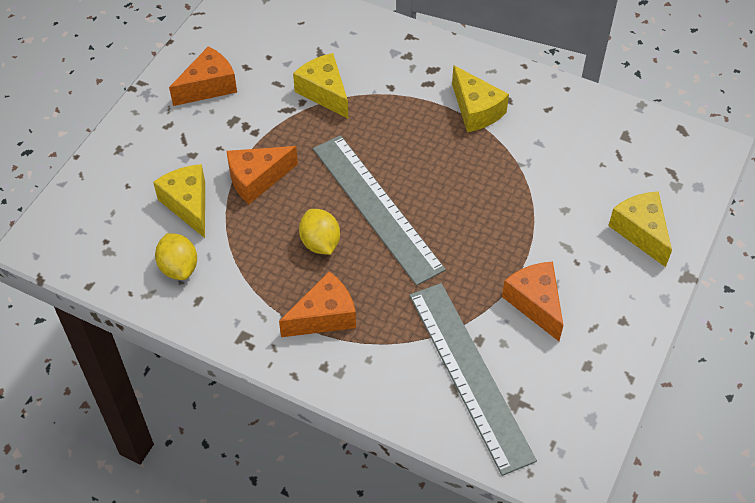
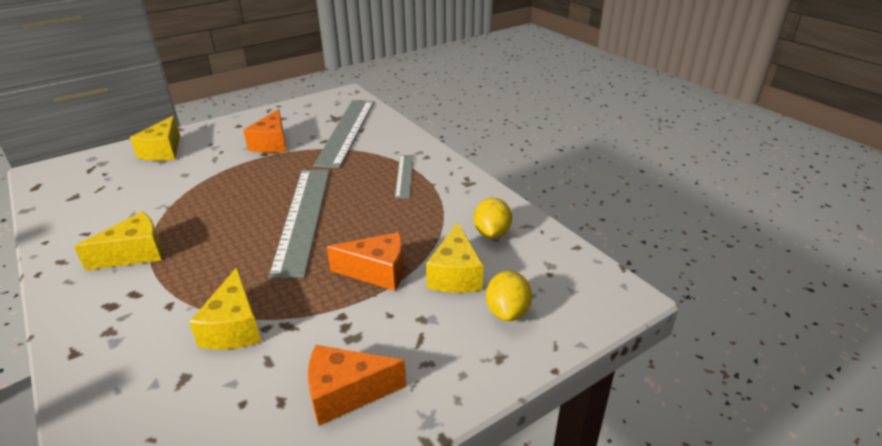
camera: 150 degrees left, 20 degrees down
orange cheese [279,271,356,337] -> grey ruler [395,155,413,198]
yellow lemon [299,209,340,255] -> yellow lemon moved to [486,271,532,321]
yellow cheese [452,65,509,132] -> yellow cheese turned 60 degrees clockwise [74,212,163,270]

